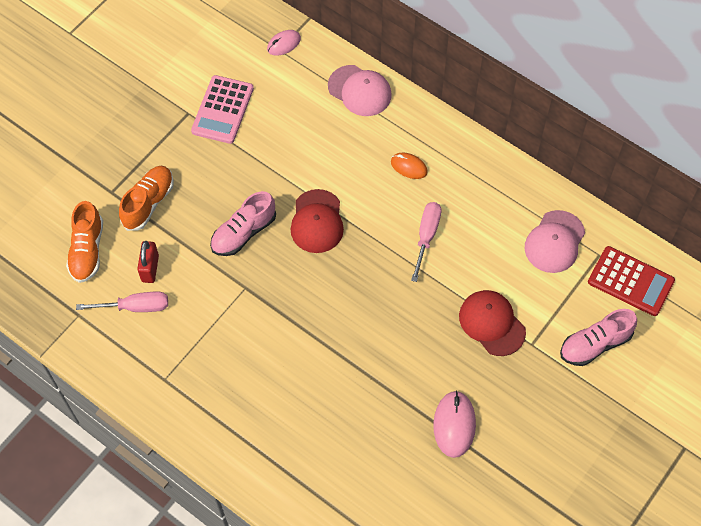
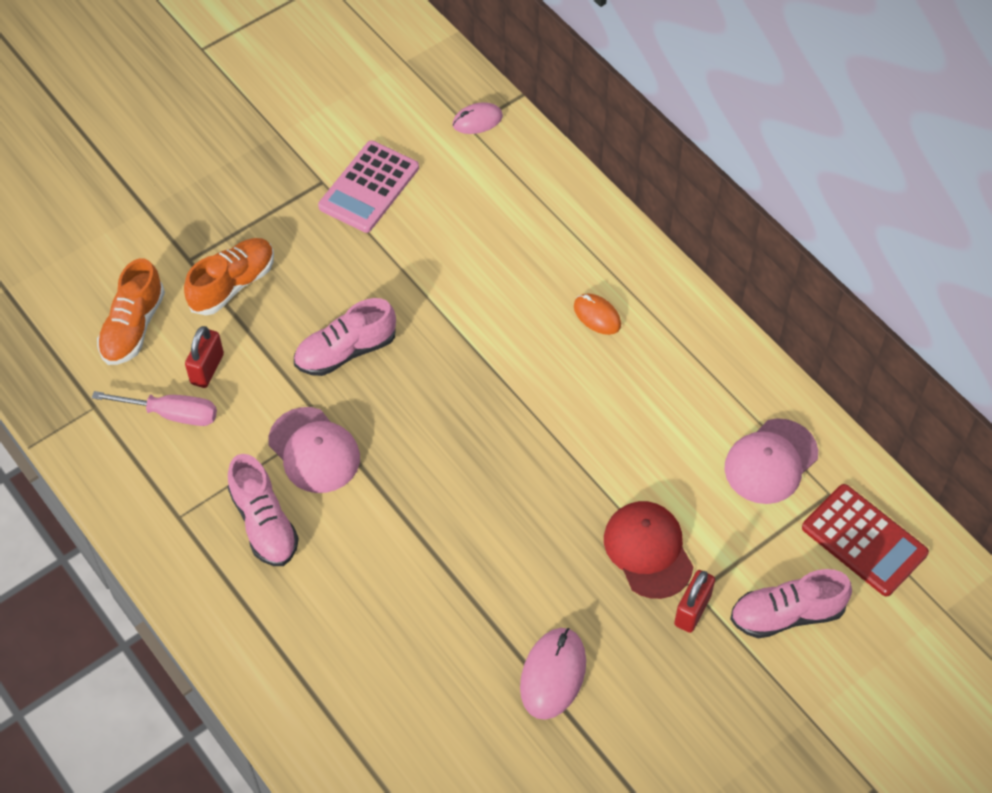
camera: 15 degrees right, 5 degrees down
red cap [291,189,344,253] -> none
pink cap [328,65,392,116] -> pink cap moved to [268,407,360,493]
pink screwdriver [411,202,441,282] -> none
none -> pink shoe [228,454,299,566]
none -> red padlock [674,570,715,633]

